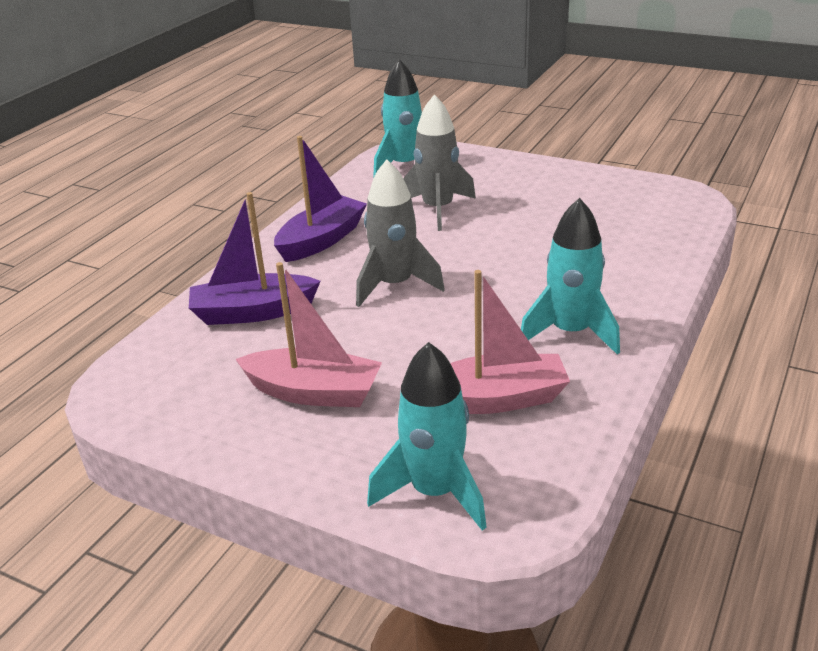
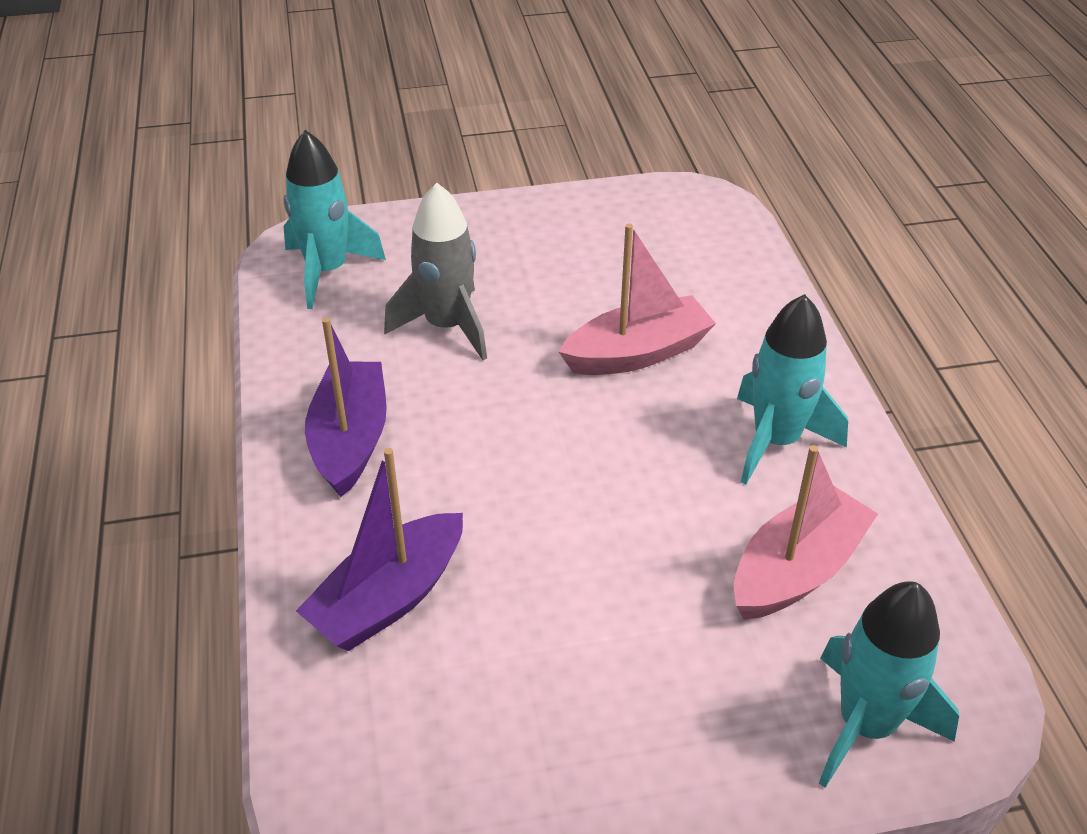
camera: 40 degrees left, 10 degrees up
pink boat [235,262,382,407] -> pink boat moved to [559,224,716,375]
grey rocket [356,160,445,307] -> none

